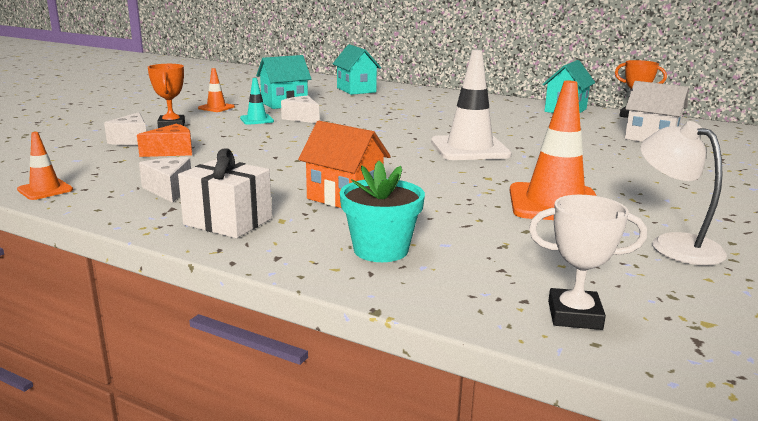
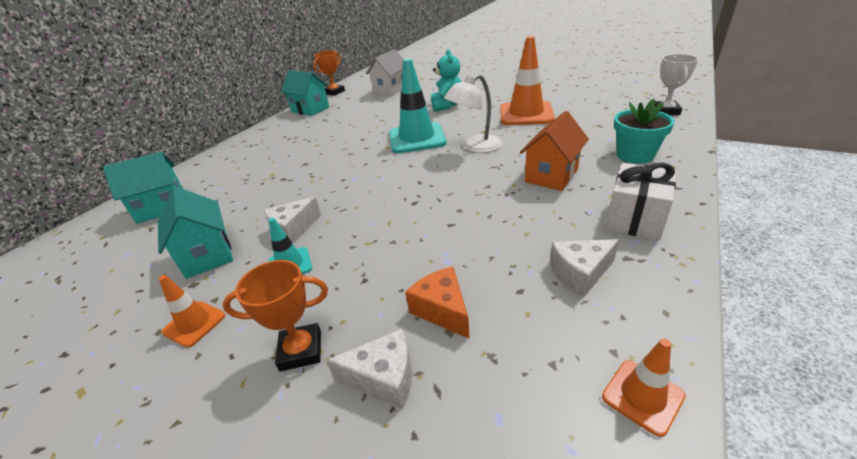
camera: 85 degrees left, 15 degrees up
white traffic cone [431,50,512,160] -> turquoise traffic cone [389,58,447,153]
white lamp [640,121,727,265] -> white lamp moved to [444,74,502,153]
none -> turquoise teddy bear [431,49,462,112]

